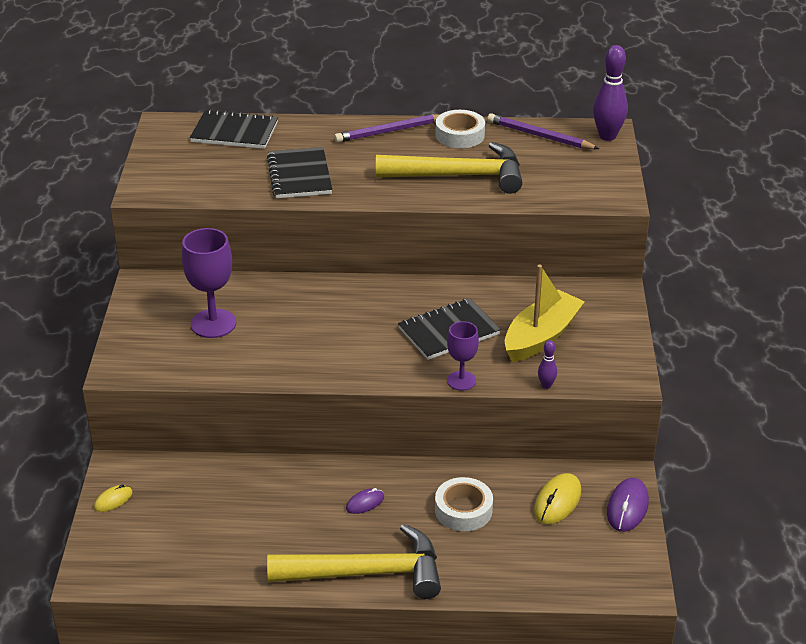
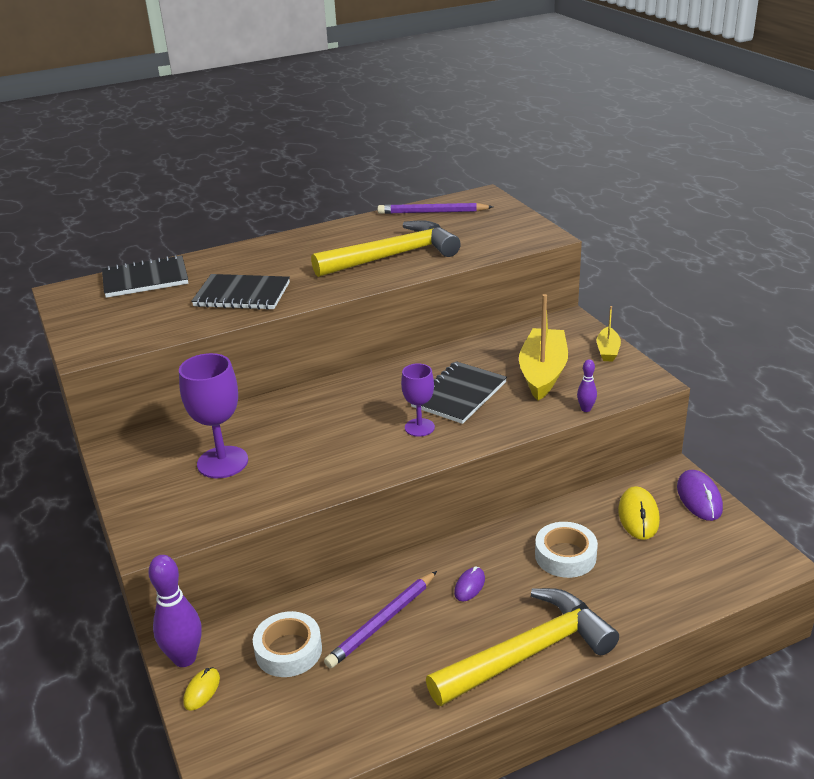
camera: 25 degrees left, 5 degrees down
black notebook [267,147,332,199] -> black notebook turned 45 degrees counterclockwise [191,274,290,310]
purple pencil [334,114,441,143] -> purple pencil moved to [324,571,437,668]
white tape [435,110,485,148] -> white tape moved to [253,611,322,677]
purple goblet [447,321,479,391] -> purple goblet moved to [401,363,435,437]
purple bowling pin [593,45,628,141] -> purple bowling pin moved to [149,555,202,667]
none -> yellow boat [597,306,621,361]

